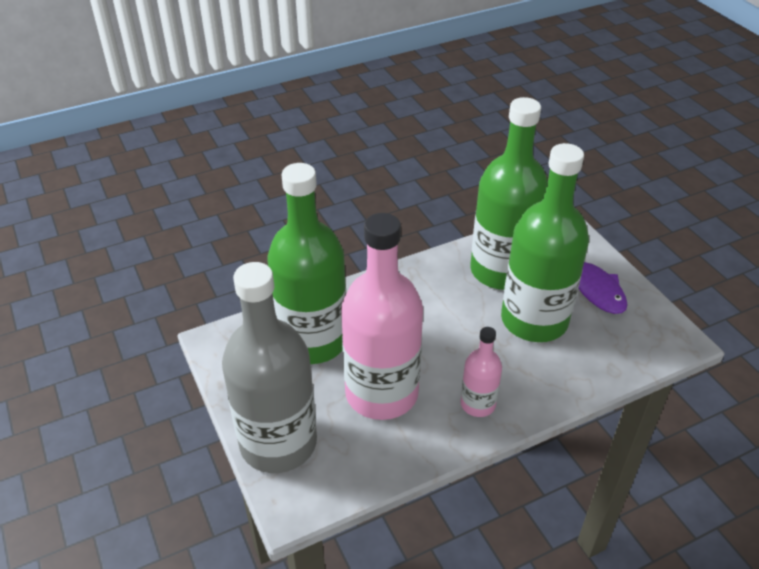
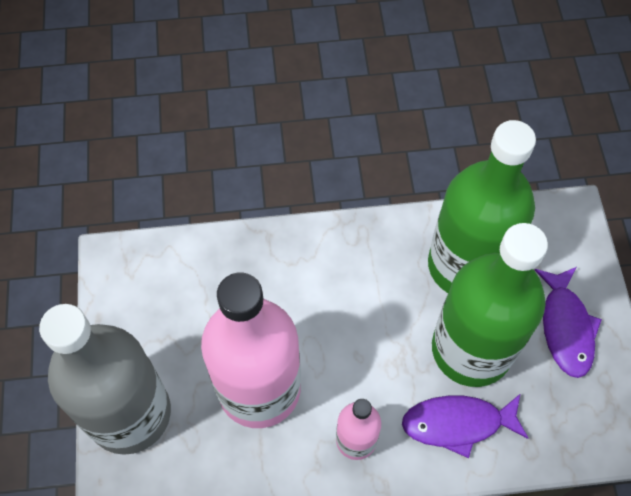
camera: 20 degrees right, 20 degrees up
green bottle [267,163,346,364] -> none
none -> purple fish [402,393,529,458]

